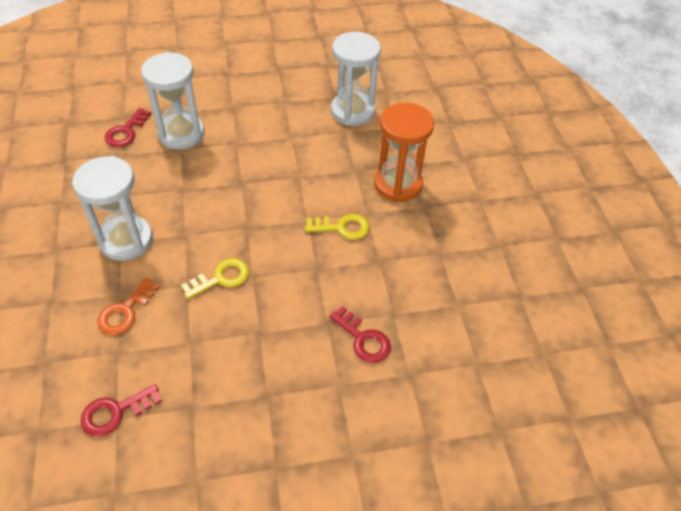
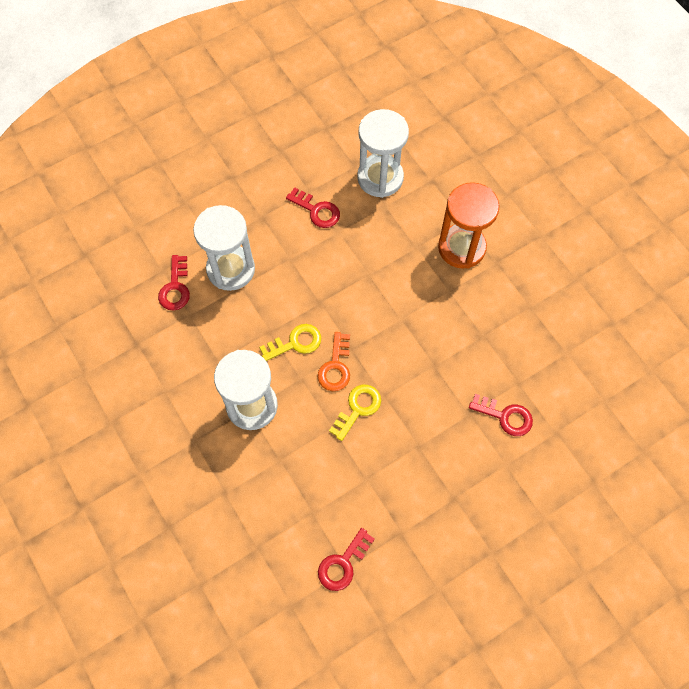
camera: 20 degrees left, 15 degrees up
orange key [98,278,160,335] -> orange key moved to [318,332,350,391]
yellow key [305,214,370,240] -> yellow key moved to [259,324,321,361]
none -> red key [286,187,340,228]

